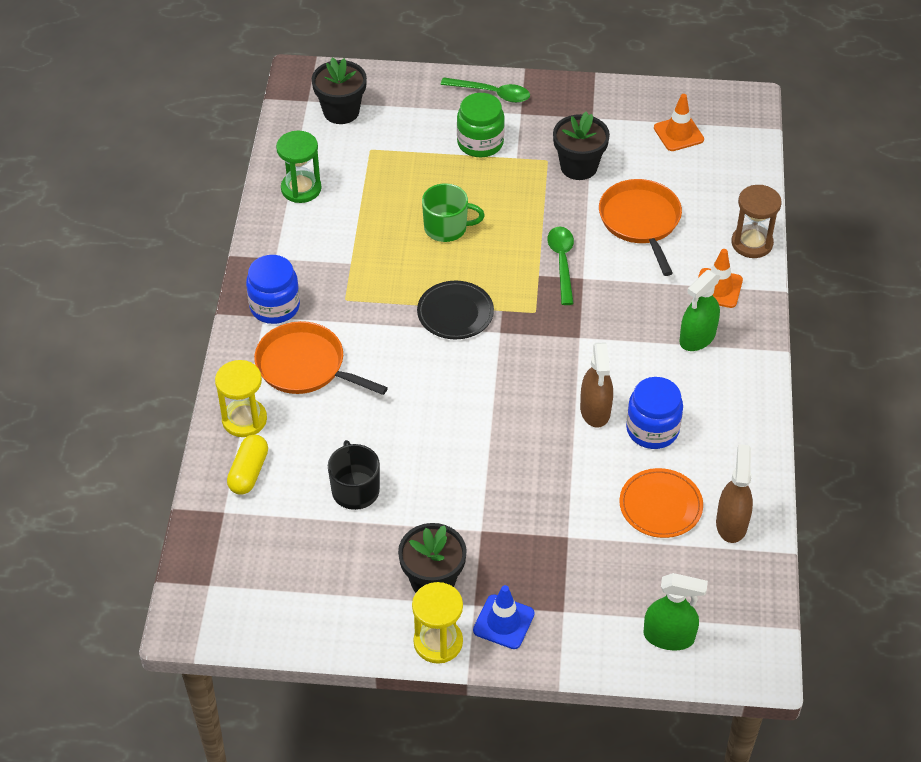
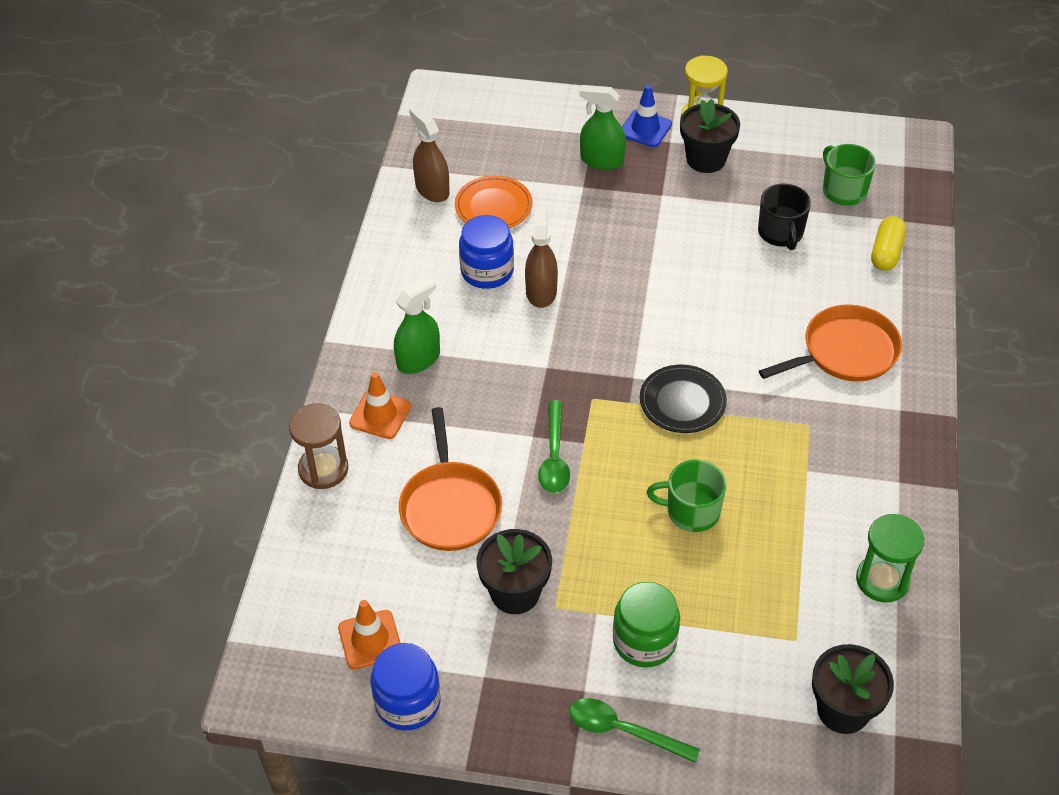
camera: 175 degrees left, 0 degrees up
yellow hourglass [215,360,267,437] -> none
blue jar [246,255,300,324] -> blue jar moved to [370,643,440,731]
orange pan [254,321,388,395] -> orange pan turned 60 degrees counterclockwise [759,304,902,381]
green spray bottle [644,573,708,650] -> green spray bottle moved to [579,85,626,170]
brown spray bottle [716,444,753,543] -> brown spray bottle turned 135 degrees clockwise [409,106,450,202]
none -> green mug [823,144,876,206]

